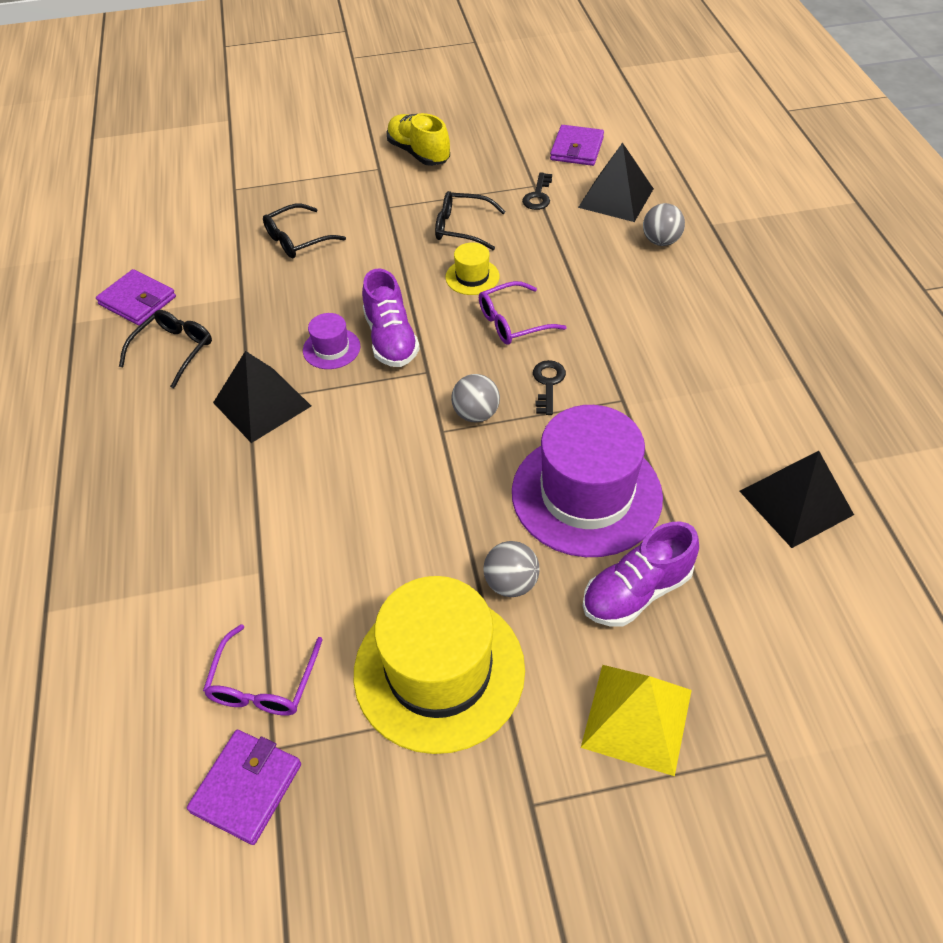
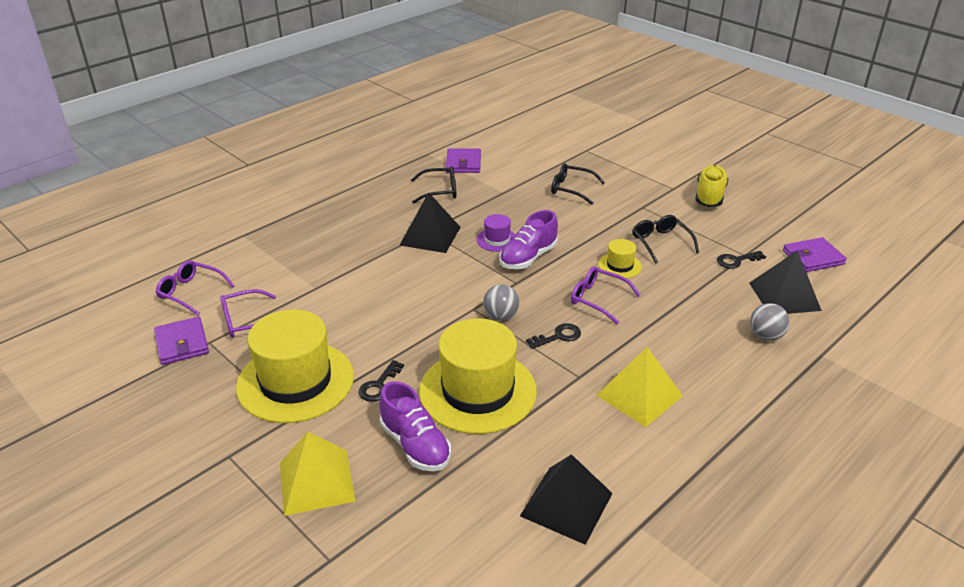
camera: 55 degrees right, 15 degrees down
purple wallet [187,730,301,845] -> purple wallet turned 75 degrees clockwise [154,317,209,365]
grey ball [483,541,539,597] -> black key [358,360,404,402]
purple hat [512,405,663,557] -> yellow hat [419,319,537,434]
purple shoe [583,522,699,626] -> purple shoe turned 150 degrees counterclockwise [379,381,451,471]
none -> purple glasses [156,260,234,316]
none -> yellow pyramid [596,347,683,427]

